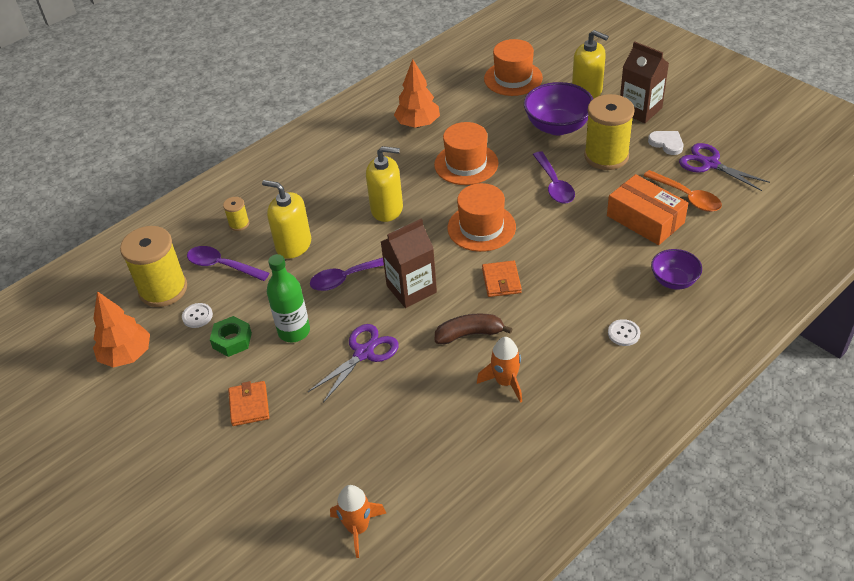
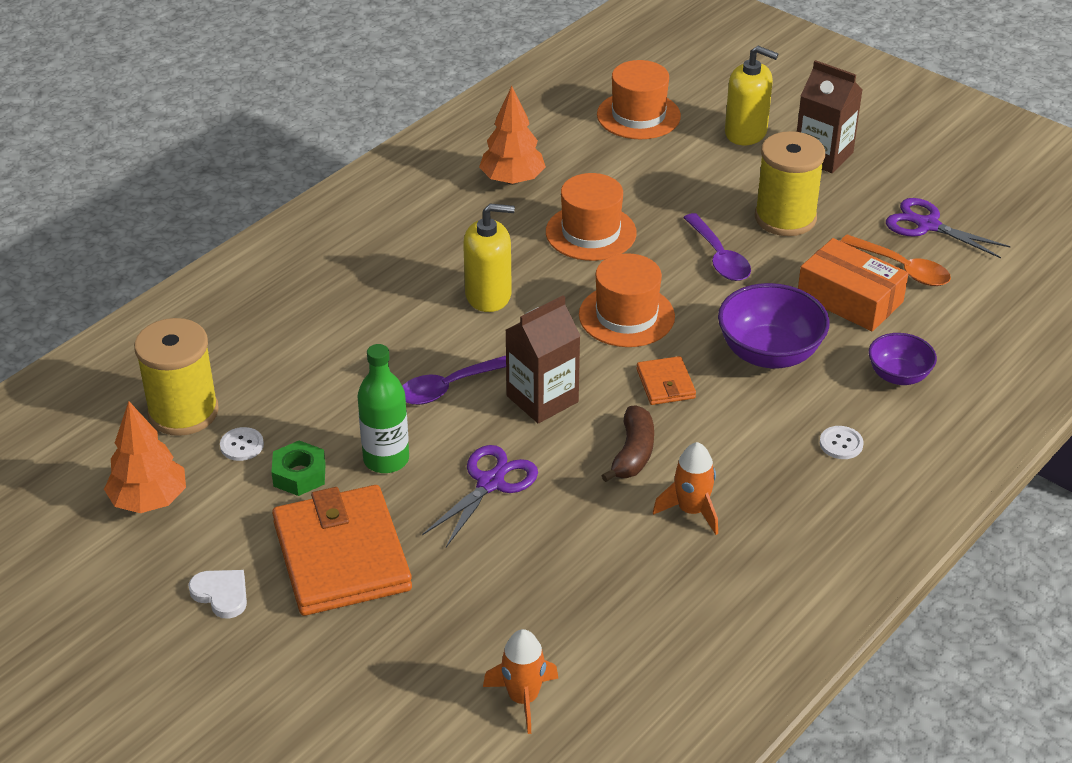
camera: 10 degrees left, 5 degrees down
purple spoon [187,246,269,281] -> none
yellow spool [223,197,249,231] -> none
orange wallet [228,381,269,426] -> orange wallet [272,485,412,616], size x2.16
yellow soap dispenser [262,180,311,259] -> none
brown banana [435,313,512,344] -> brown banana turned 120 degrees clockwise [601,405,654,482]
purple bowl [524,82,593,135] -> purple bowl moved to [718,283,830,369]
white heart [648,131,683,155] -> white heart moved to [188,570,247,619]

